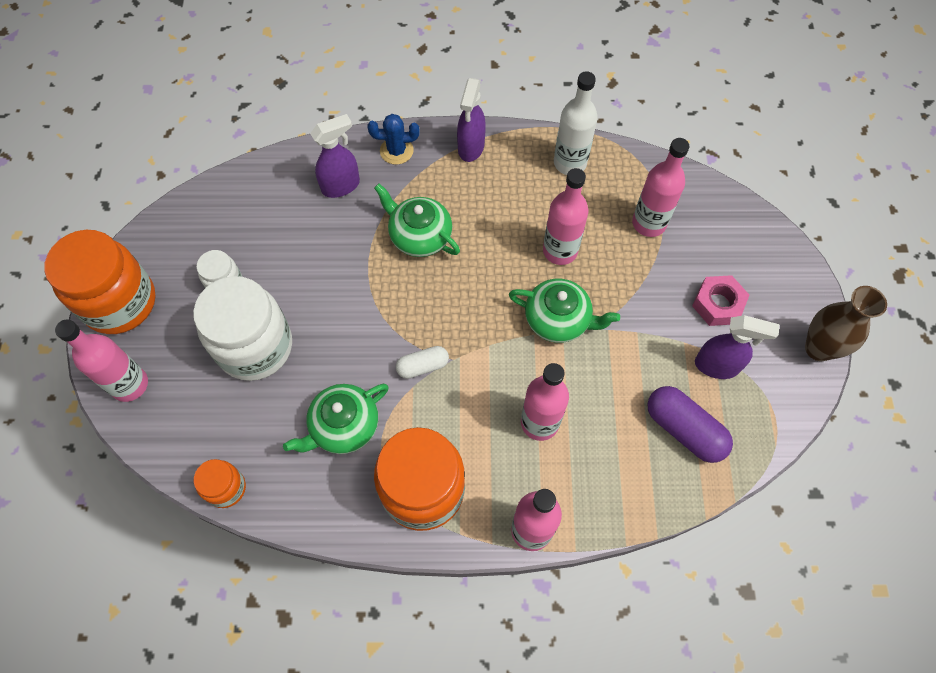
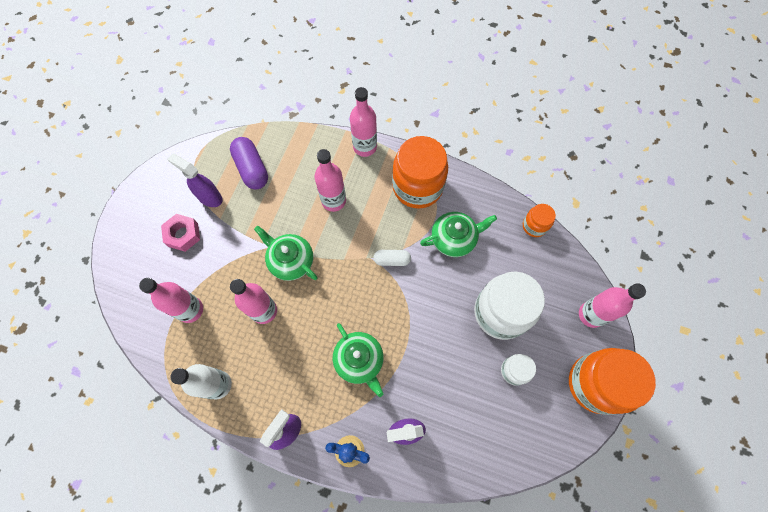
camera: 160 degrees left, 5 degrees up
brown vase [805,286,887,361] -> none

